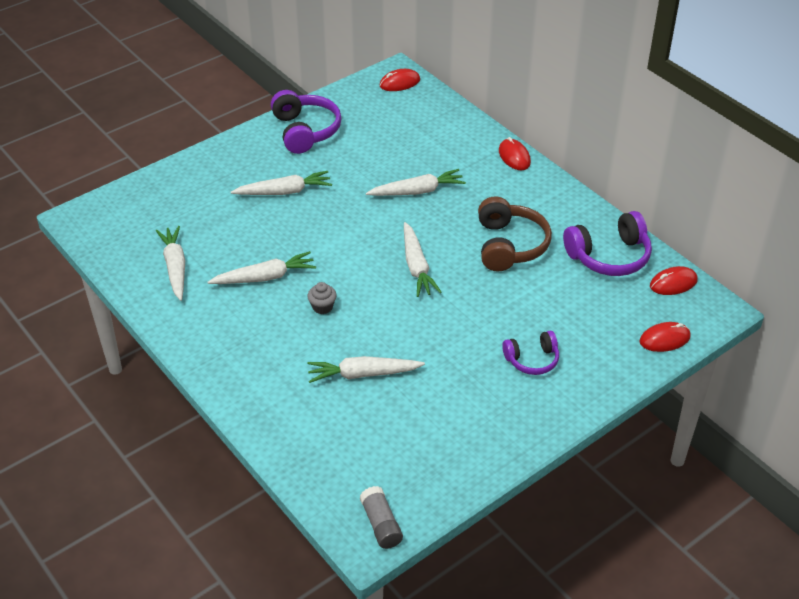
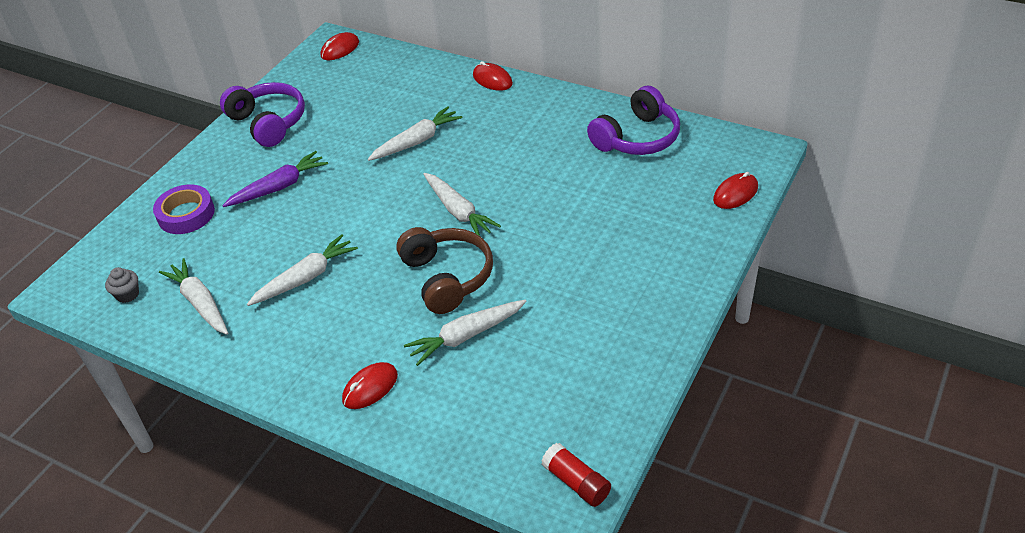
camera: 20 degrees left, 0 degrees up
white carrot [231,171,332,195] -> purple carrot [222,151,328,207]
grey cupcake [308,282,337,314] -> grey cupcake moved to [105,267,139,303]
grey glue stick [360,486,403,549] -> red glue stick [541,443,611,507]
brown headphones [478,196,552,271] -> brown headphones moved to [396,227,493,314]
purple headphones [502,331,559,375] -> none
red mouse [650,266,698,295] -> red mouse moved to [342,362,398,409]
none -> purple tape [153,185,215,234]

